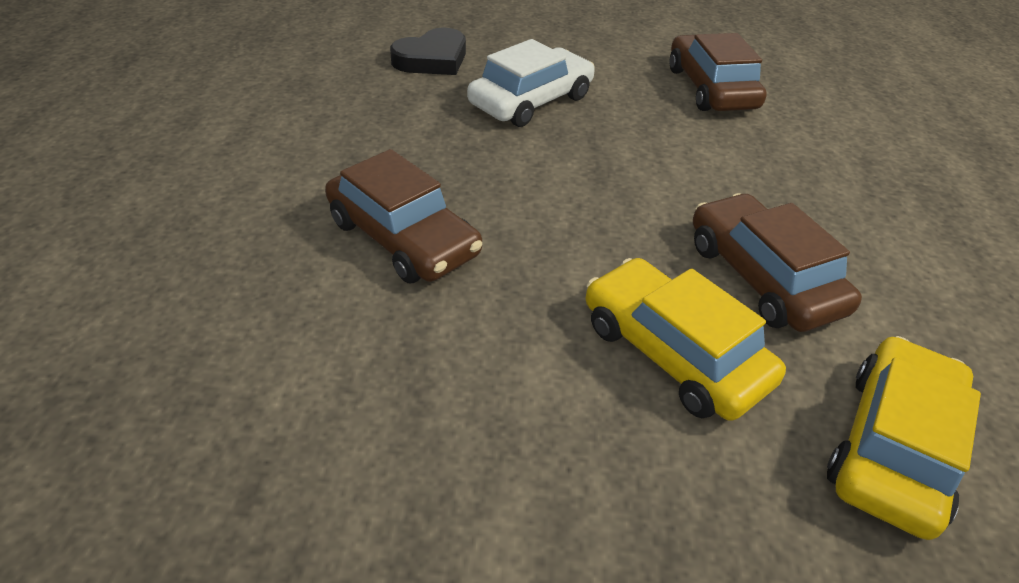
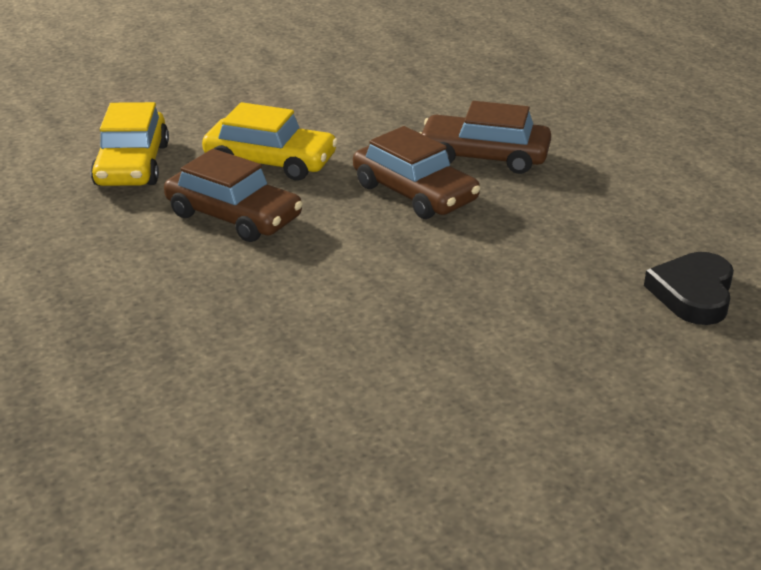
camera: 150 degrees right, 10 degrees down
white car [467,39,595,127] -> none
brown car [669,33,767,111] -> brown car moved to [353,126,480,219]

